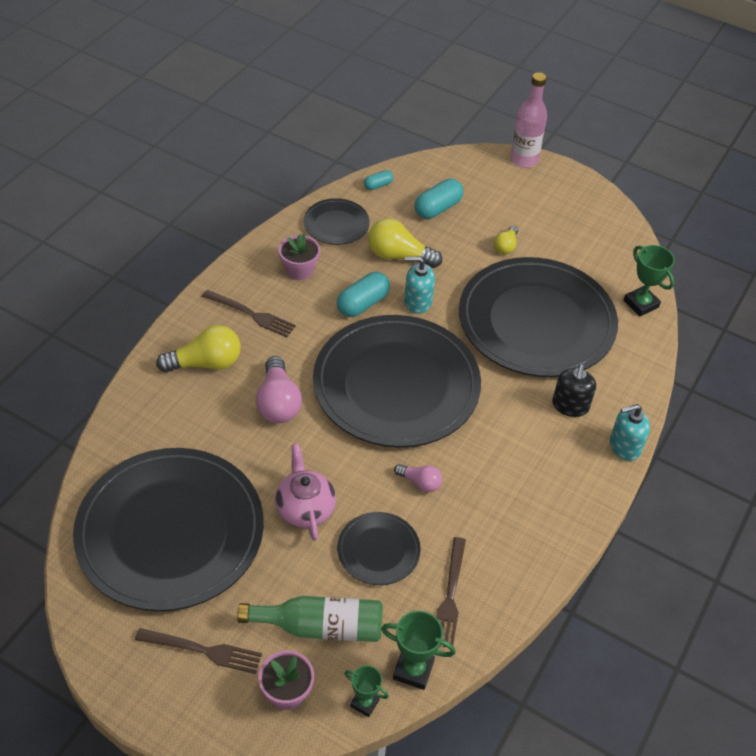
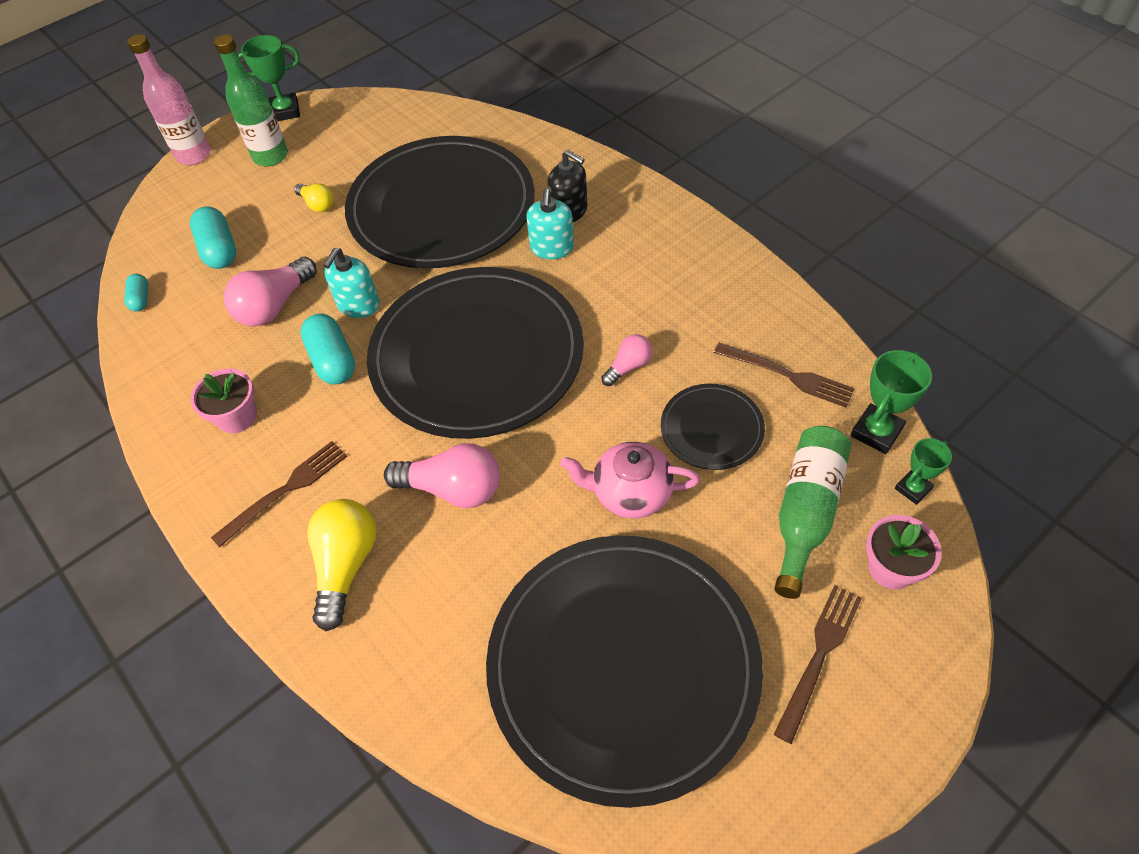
camera: 65 degrees left, 5 degrees up
black plate [303,198,370,245] -> none
yellow light bulb [368,218,442,268] -> pink light bulb [224,257,317,326]
turquoise soap dispenser [610,404,650,461] -> turquoise soap dispenser moved to [526,189,574,259]
green trophy [624,245,675,316] -> green trophy moved to [238,35,300,121]
none -> green bottle [214,34,288,166]

